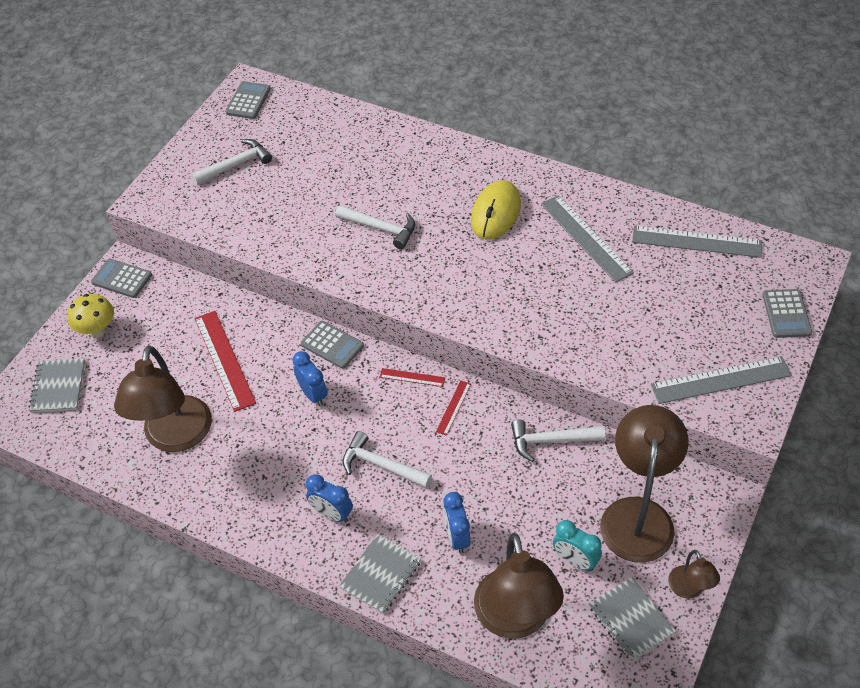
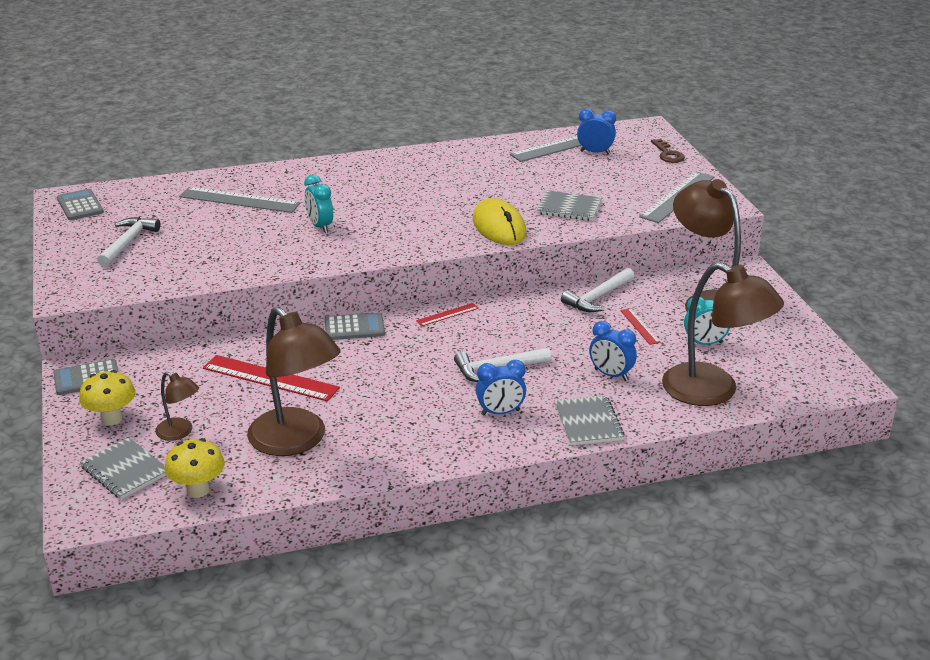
camera: 45 degrees left, 20 degrees down
blue clock [292,351,327,406] -> blue clock moved to [577,108,616,154]
white hammer [335,205,415,249] -> turquoise clock [304,175,333,233]
red ruler [436,381,471,436] -> red ruler moved to [620,308,661,345]
yellow mouse [471,180,521,240] -> yellow mouse moved to [473,198,526,245]
grey ruler [541,195,634,283] -> grey ruler moved to [179,187,300,213]
grey notebook [589,577,676,662] -> grey notebook moved to [537,191,602,221]
brown lamp [668,550,720,599] -> brown lamp moved to [155,372,199,441]
grey calculator [762,289,812,338] -> brown key [651,139,685,163]
none -> yellow mushroom [164,438,225,498]

